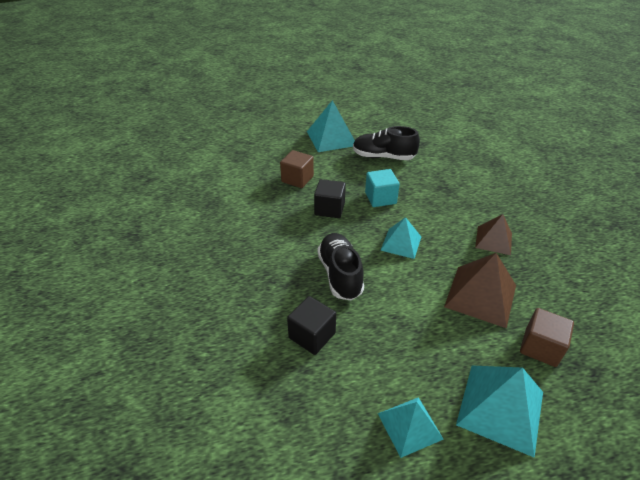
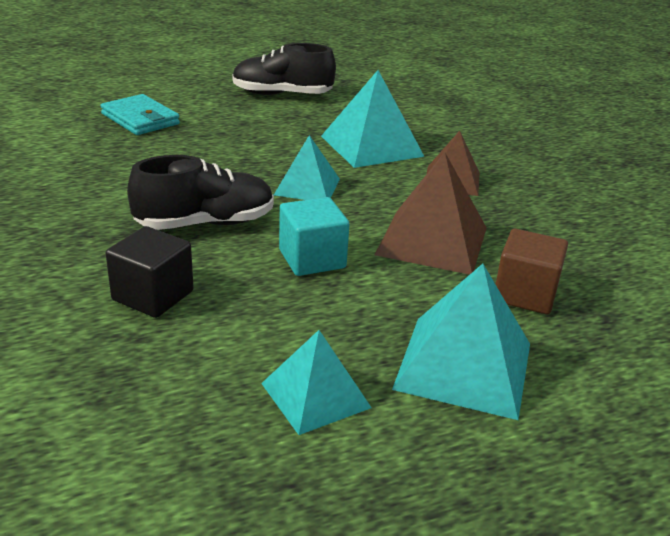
camera: 10 degrees left, 10 degrees down
brown cube [280,150,314,188] -> turquoise wallet [100,94,180,135]
turquoise pyramid [307,100,355,152] -> turquoise pyramid moved to [321,70,425,168]
black cube [314,179,346,218] -> none
black shoe [317,233,364,301] -> black shoe turned 90 degrees clockwise [127,155,274,230]
turquoise cube [365,169,400,207] -> turquoise cube moved to [279,197,350,276]

